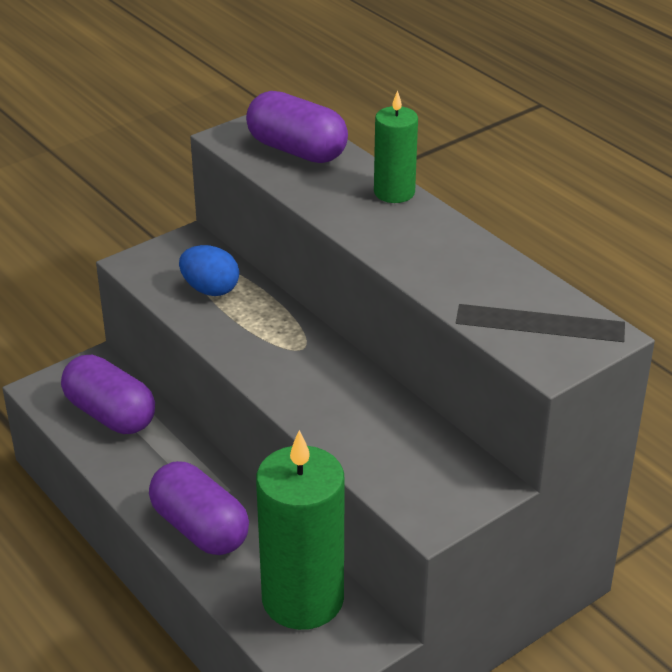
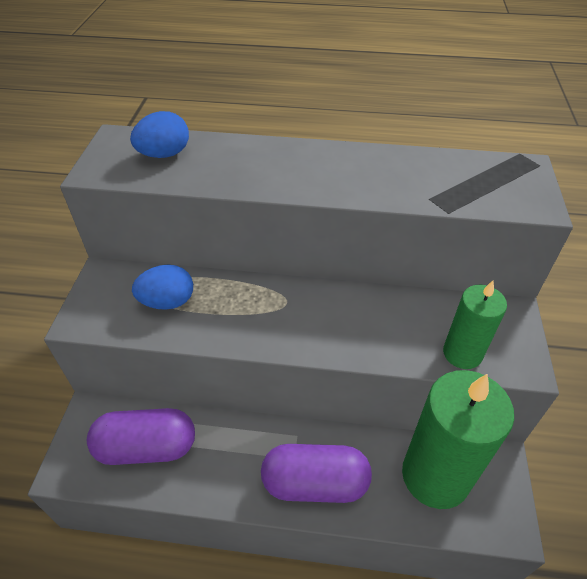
camera: 45 degrees left, 10 degrees up
purple capsule [246,91,348,163] -> blue egg [130,111,189,158]
green candle [374,90,418,203] -> green candle moved to [443,281,507,369]

